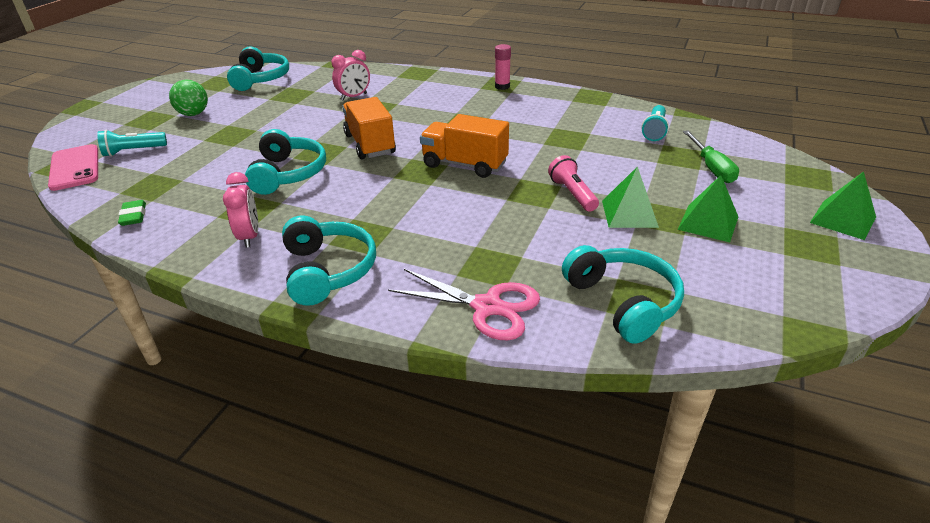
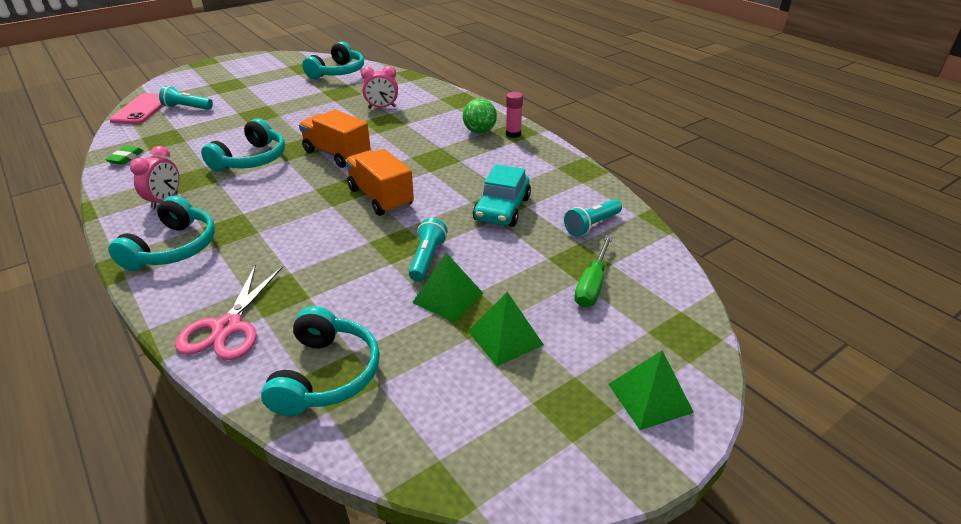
camera: 30 degrees right, 0 degrees up
green ball [169,80,208,116] -> green ball moved to [463,99,497,134]
orange truck [342,97,396,159] -> orange truck turned 60 degrees counterclockwise [299,110,371,168]
pink scissors [388,269,540,341] -> pink scissors turned 45 degrees clockwise [175,265,283,360]
pink flashlight [548,155,599,212] -> turquoise flashlight [409,218,448,281]
none -> turquoise car [473,164,531,227]

